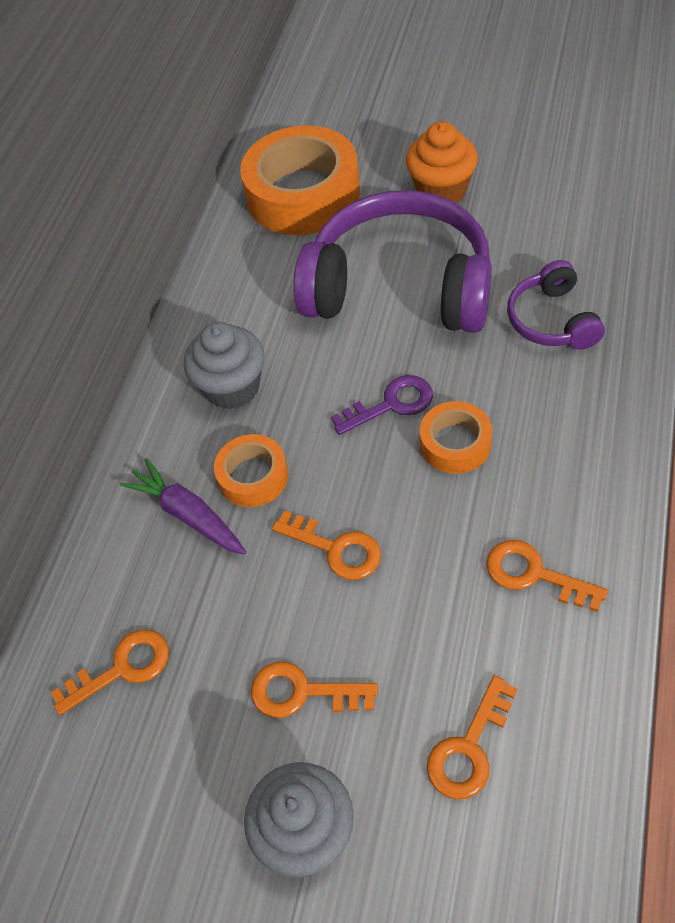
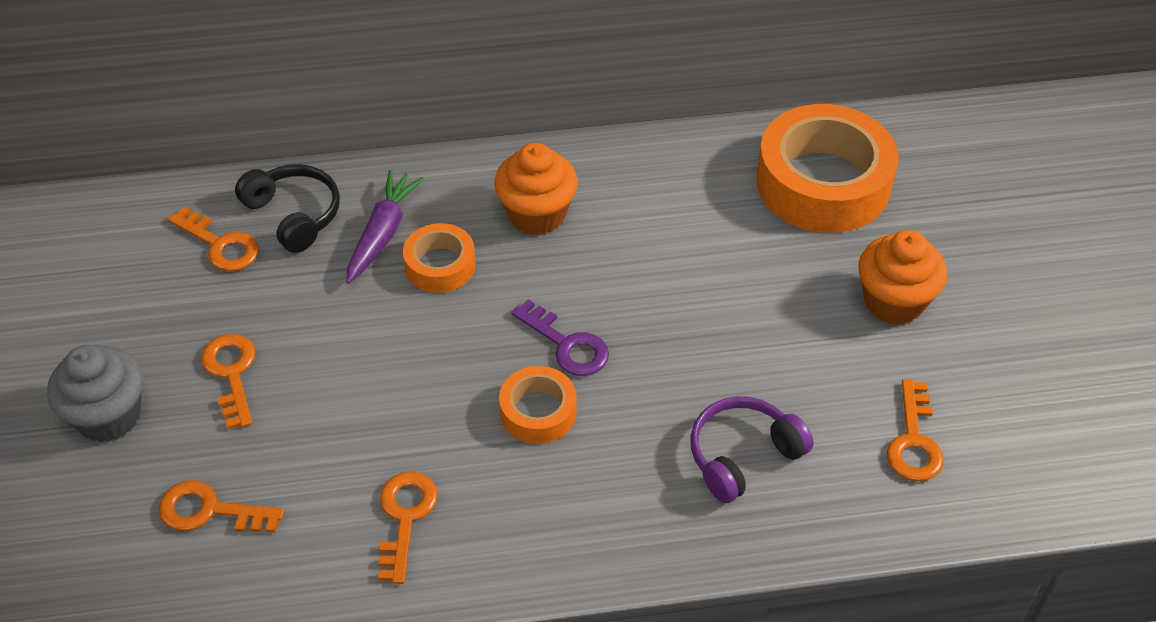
camera: 60 degrees right, 5 degrees down
grey cupcake [184,322,265,410] -> orange cupcake [494,143,578,236]
orange key [272,511,381,580] -> orange key moved to [887,379,944,481]
purple headphones [293,190,492,333] -> none
none -> black headphones [235,164,340,253]

